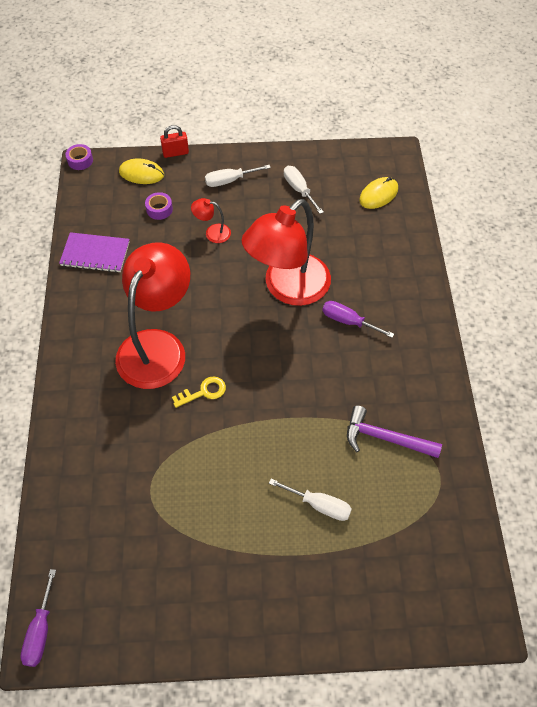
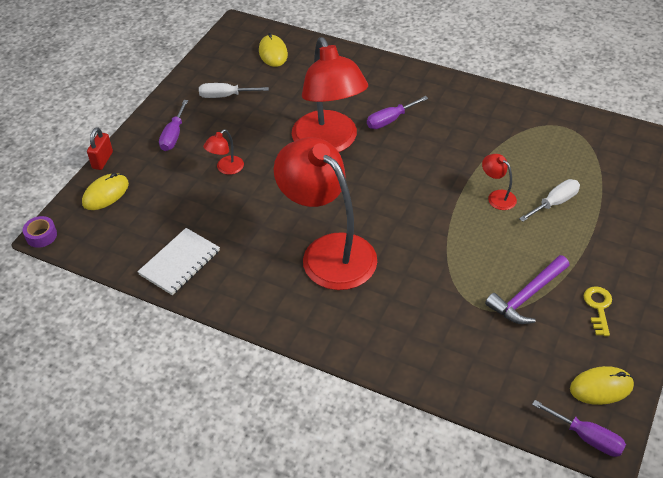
camera: 60 degrees left, 10 degrees down
purple notebook [59,232,130,273] -> white notebook [137,228,220,295]
purple tape [145,192,173,220] -> none
yellow key [172,376,226,408] -> yellow key moved to [584,286,612,336]
white screwdriver [205,165,271,187] -> purple screwdriver [159,100,188,151]
purple hammer [347,405,442,458] -> purple hammer moved to [485,255,569,324]
none -> red lamp [482,154,517,210]
none -> yellow mouse [570,366,634,405]

